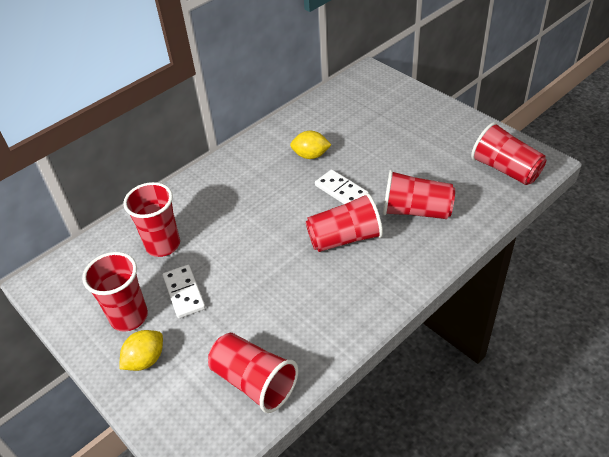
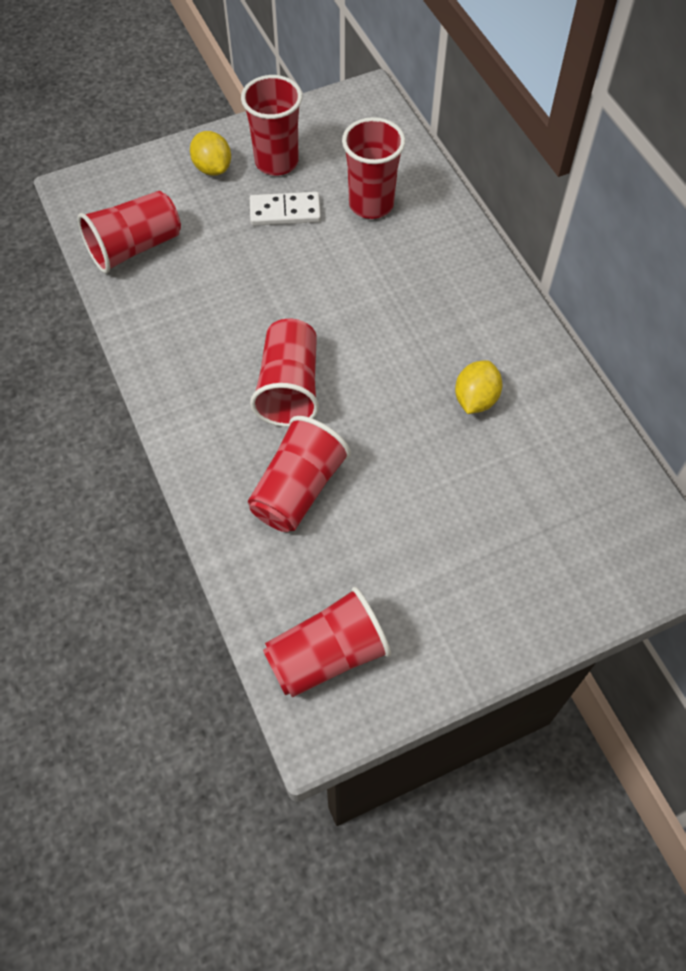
camera: 105 degrees right, 15 degrees up
white domino [315,169,369,204] -> none

